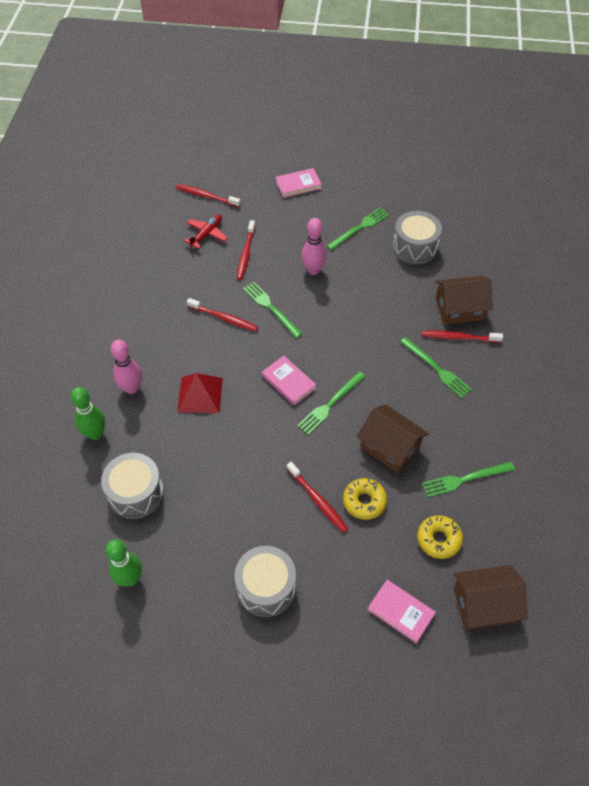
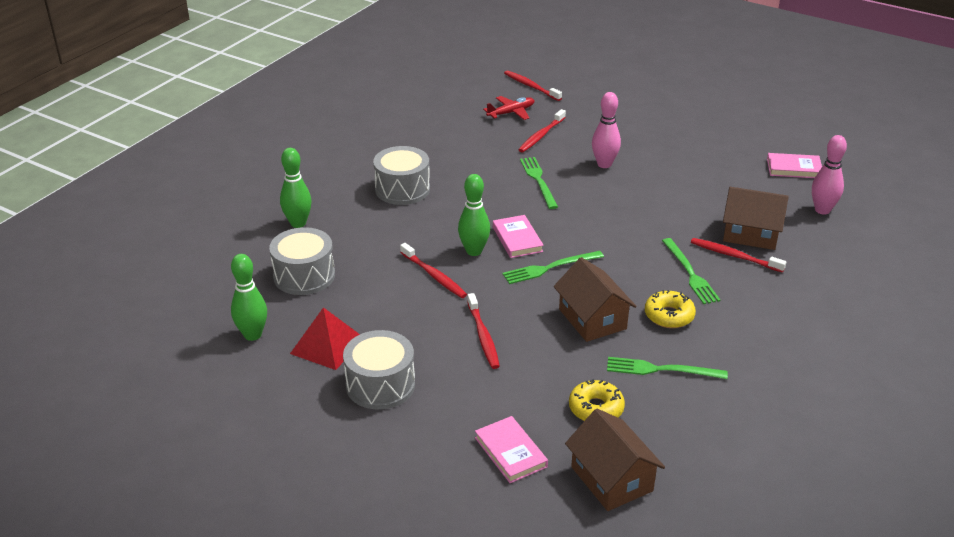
camera: 25 degrees right, 20 degrees down
pink bowling pin [111,340,142,394] -> pink bowling pin moved to [812,135,847,215]
red pyramid [177,373,223,413] -> red pyramid moved to [290,307,360,370]
red toothbrush [187,298,259,332] -> red toothbrush moved to [400,243,467,298]
pink book [275,168,322,198] -> pink book moved to [767,153,822,178]
green fork [327,207,389,250] -> none
yellow donut [343,478,387,520] -> yellow donut moved to [645,290,696,328]
grey drum [392,211,442,264] -> grey drum moved to [373,146,430,205]
brown house [454,565,527,630] -> brown house turned 45 degrees clockwise [565,409,665,511]
none -> green bowling pin [458,174,490,256]

